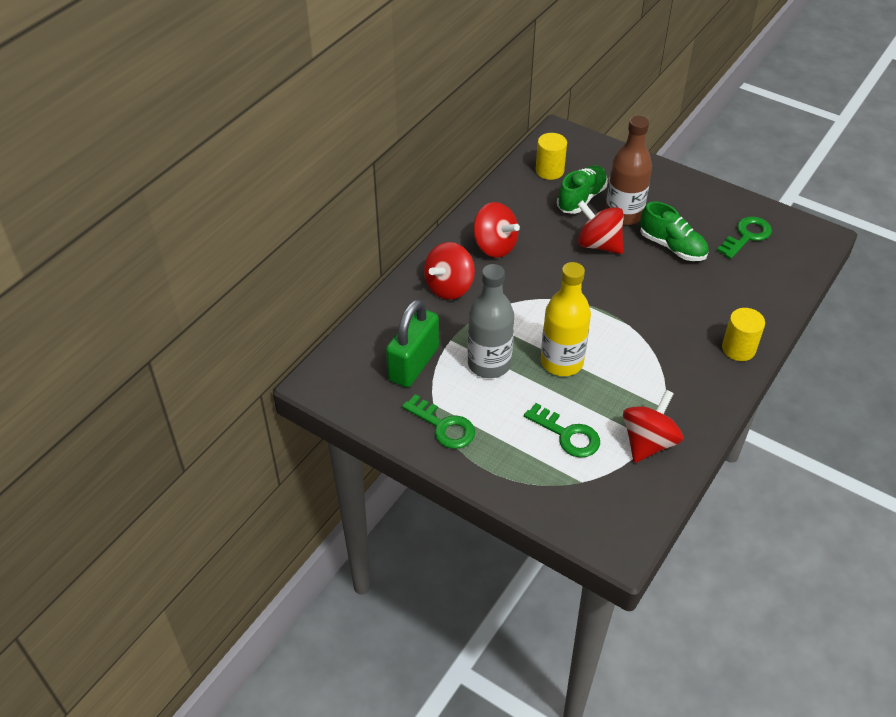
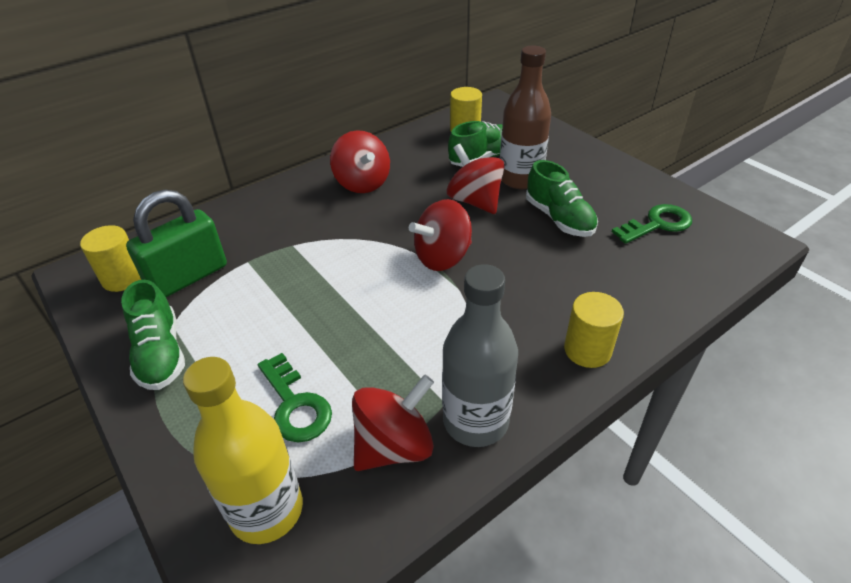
camera: 20 degrees right, 5 degrees down
green key [402,394,475,449] -> green shoe [121,280,185,390]
red spinning top [424,242,475,300] -> red spinning top moved to [409,199,472,271]
grey bottle [468,264,514,378] -> grey bottle moved to [442,264,518,447]
yellow bottle [541,262,591,376] -> yellow bottle moved to [183,357,303,544]
none -> yellow cylinder [80,225,141,292]

